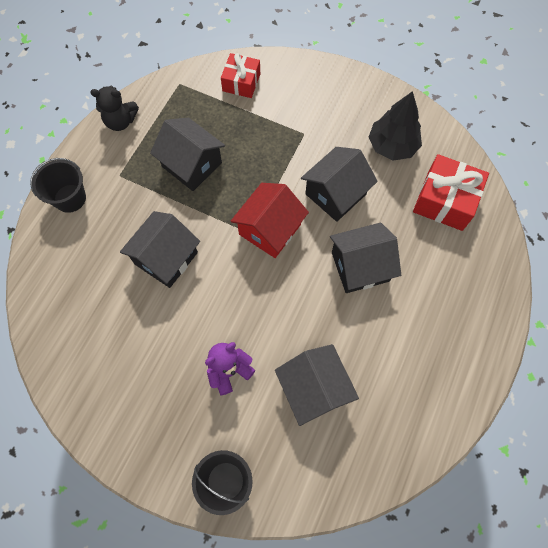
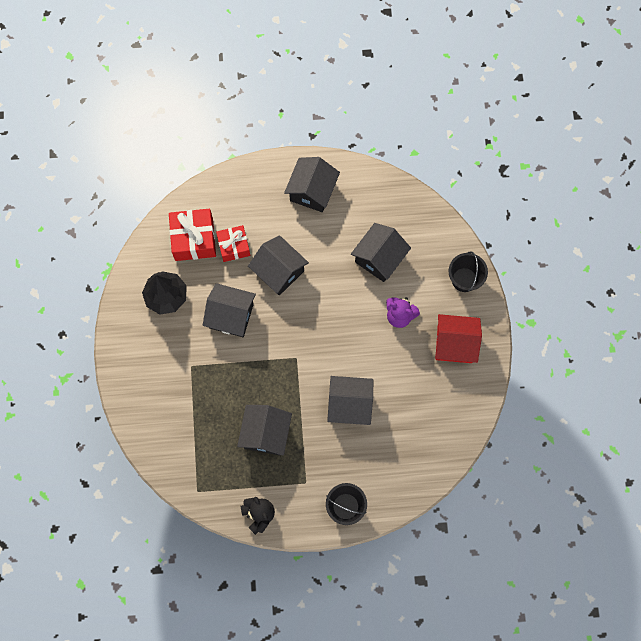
camera: 120 degrees left, 5 degrees up
red gift [221,53,260,98] -> red gift moved to [216,225,250,262]
red house [231,183,309,258] -> red house moved to [435,314,482,363]
none -> black house [284,157,340,212]

